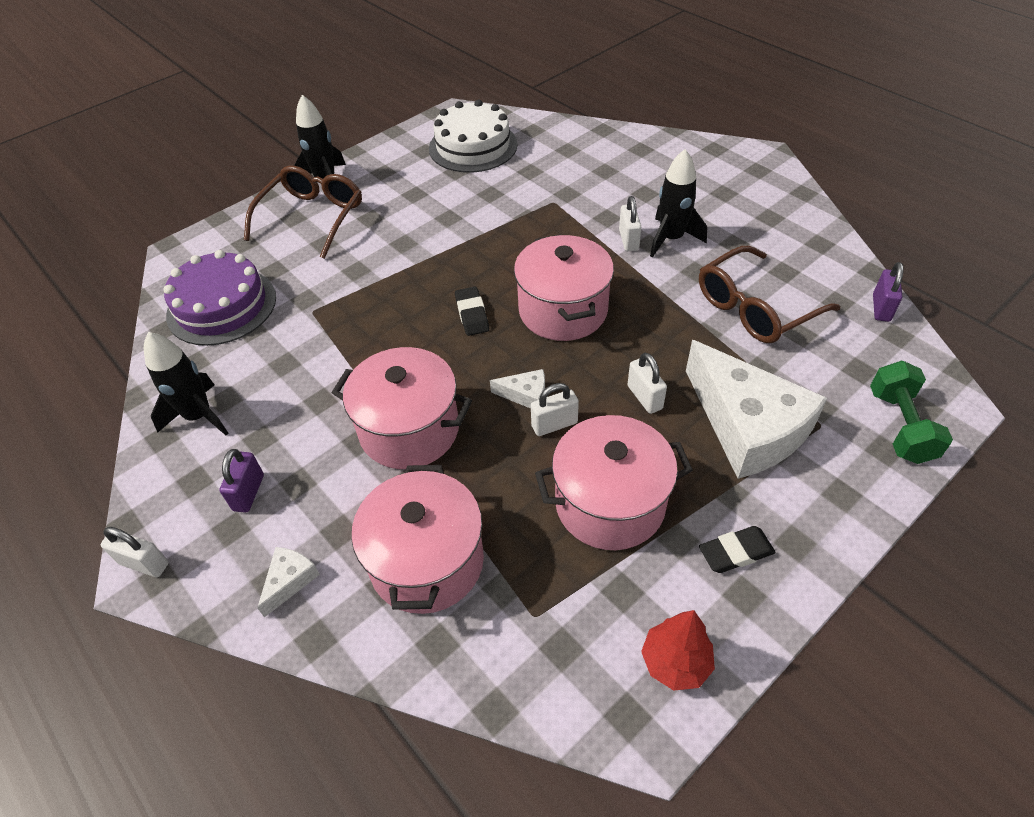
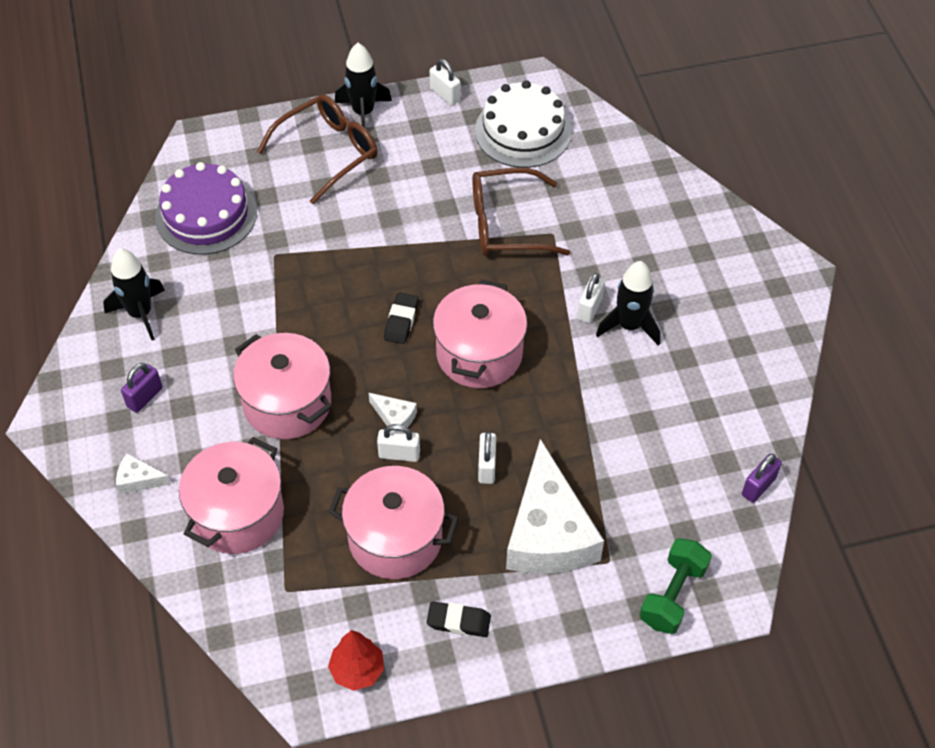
camera: 25 degrees right, 5 degrees up
white padlock [101,527,169,577] -> white padlock moved to [430,59,461,106]
white cheese [257,547,320,617] -> white cheese turned 135 degrees counterclockwise [116,453,171,494]
brown glasses [699,246,840,343] -> brown glasses moved to [472,167,570,256]

